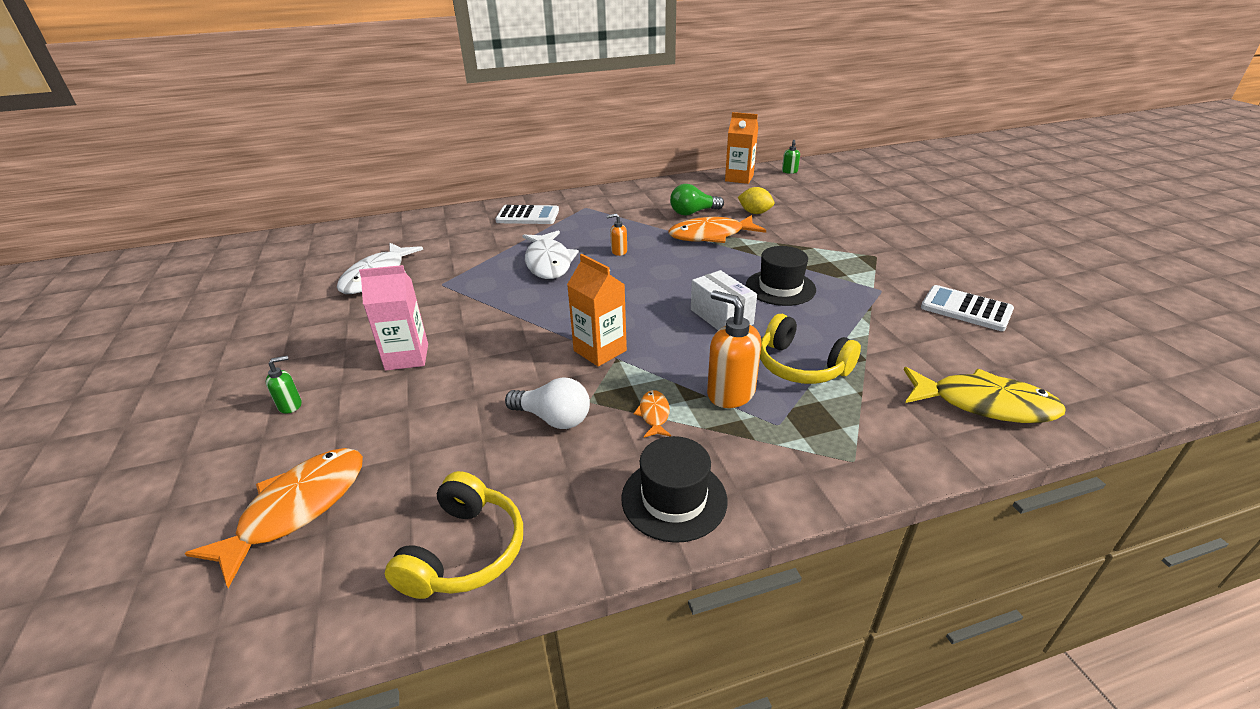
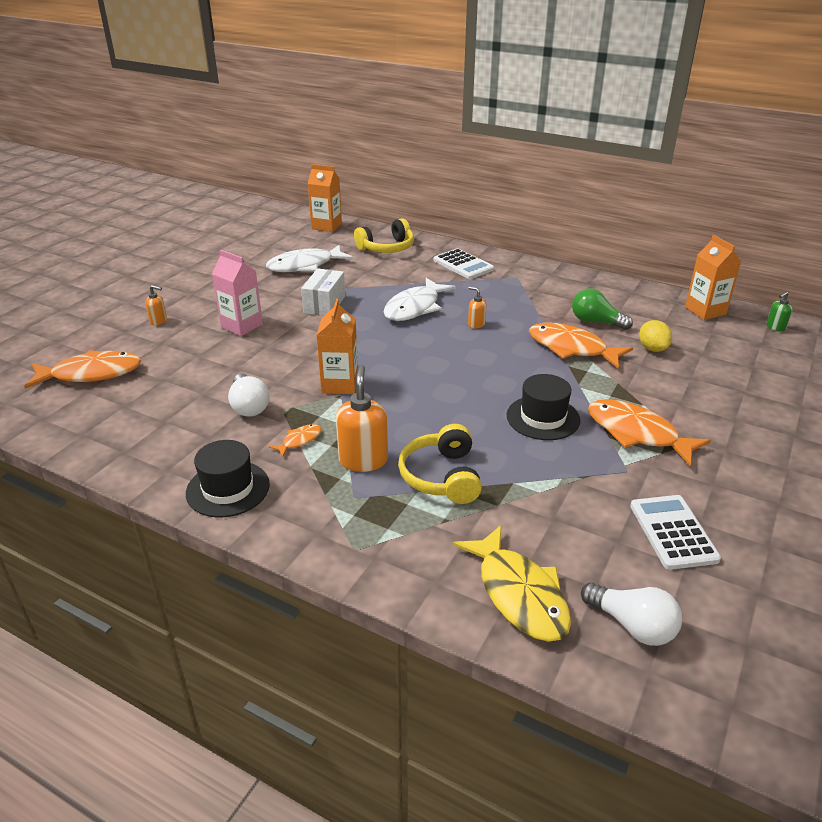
camera: 45 degrees right, 0 degrees up
green soap dispenser [266,355,302,414] -> orange soap dispenser [145,285,167,325]
yellow headphones [385,471,523,599] -> yellow headphones moved to [354,218,414,253]
white box [691,270,757,330] -> white box moved to [301,268,345,316]
none -> orange carton [307,164,342,232]
none -> white light bulb [581,582,682,646]
none -> orange fish [588,399,711,466]

